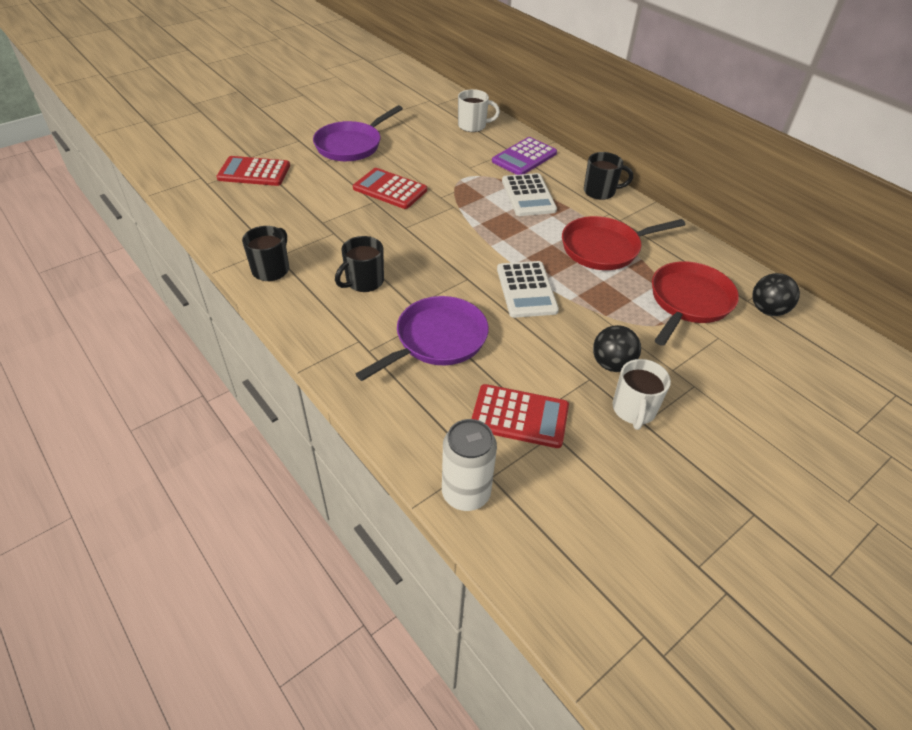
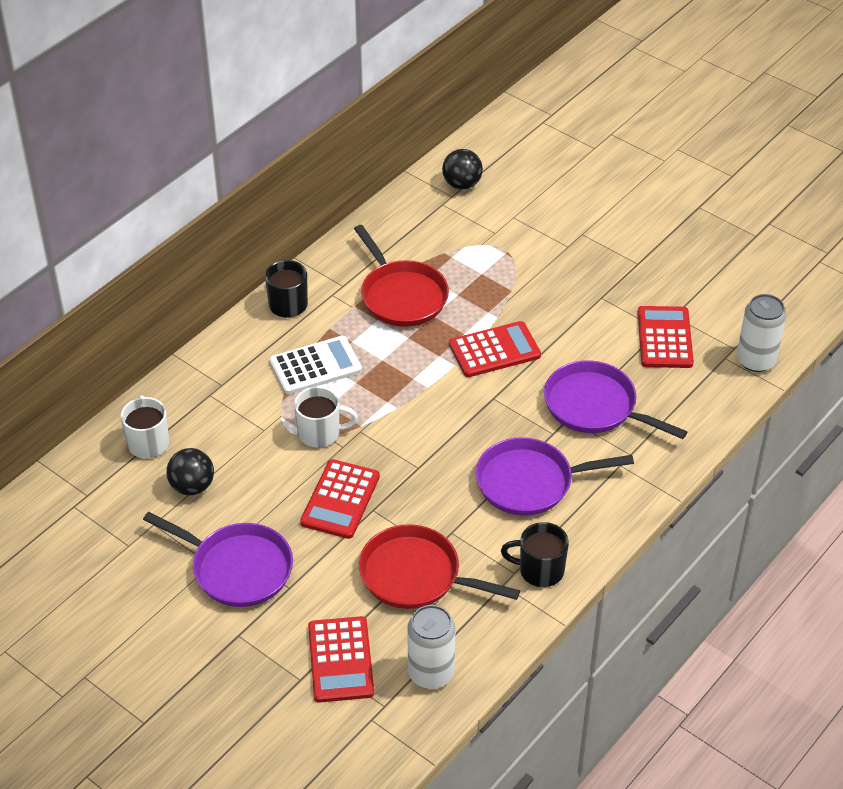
camera: 100 degrees left, 0 degrees up
black mug [335,236,384,292] -> purple pan [475,437,634,516]
purple calculator [492,137,557,175] -> none
white calculator [497,261,559,318] -> red calculator [449,321,541,377]
black ball [593,325,641,372] -> black ball moved to [166,448,214,495]
white mug [613,359,671,430] -> white mug moved to [294,386,358,448]
red pan [652,261,739,346] -> red pan moved to [359,524,520,609]
none -> white can [407,605,456,689]

